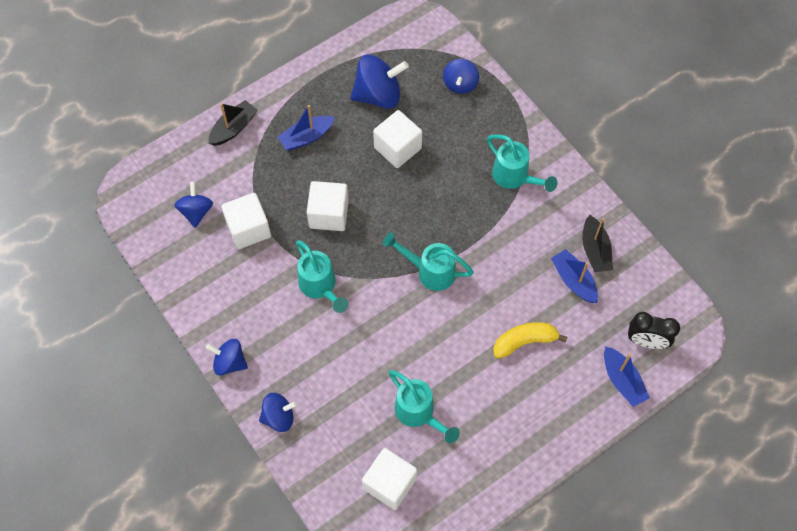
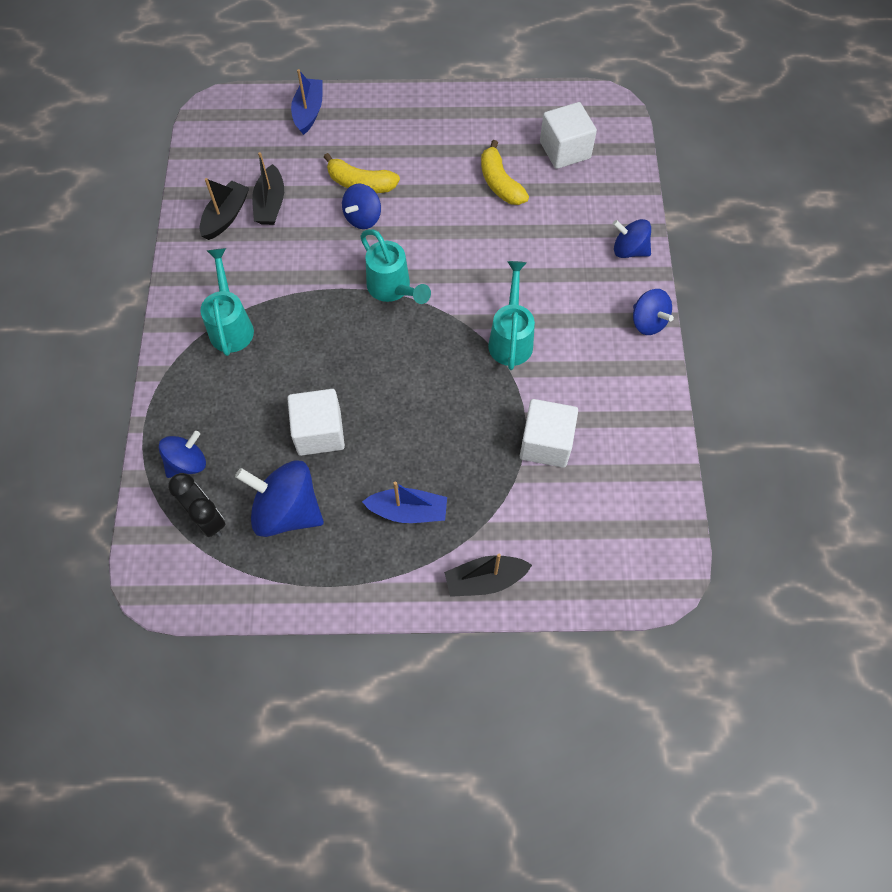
camera: 145 degrees left, 0 degrees up
blue spinning top [174,182,213,228] -> blue spinning top moved to [342,184,381,229]
white cube [307,181,349,231] -> none
turquoise watering can [388,370,460,443] -> yellow banana [481,140,529,205]
blue boat [551,249,598,303] -> black boat [252,152,284,225]
black clock [628,312,680,349] -> black clock moved to [168,473,226,537]

